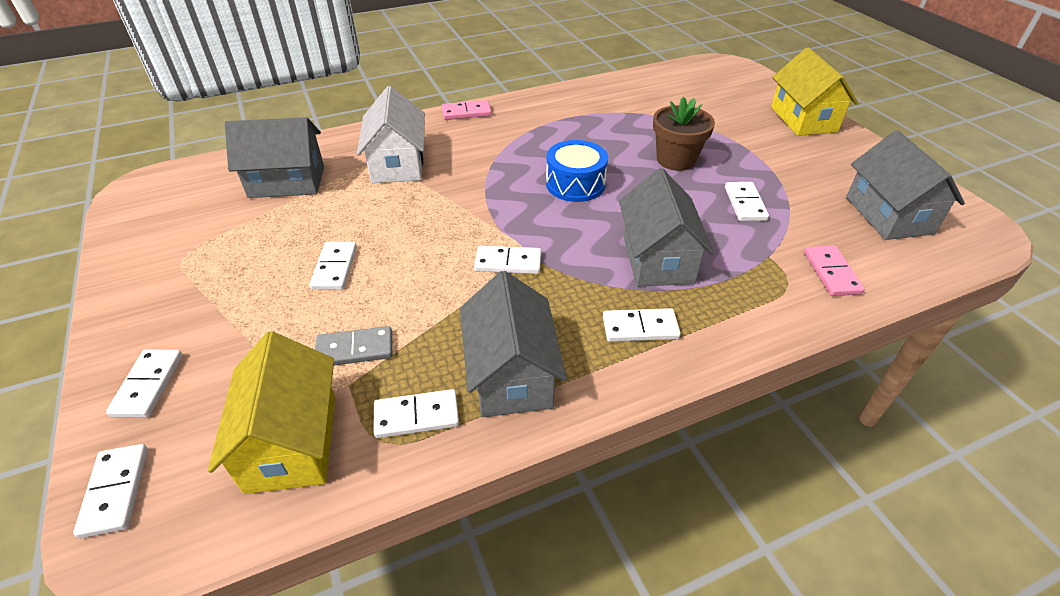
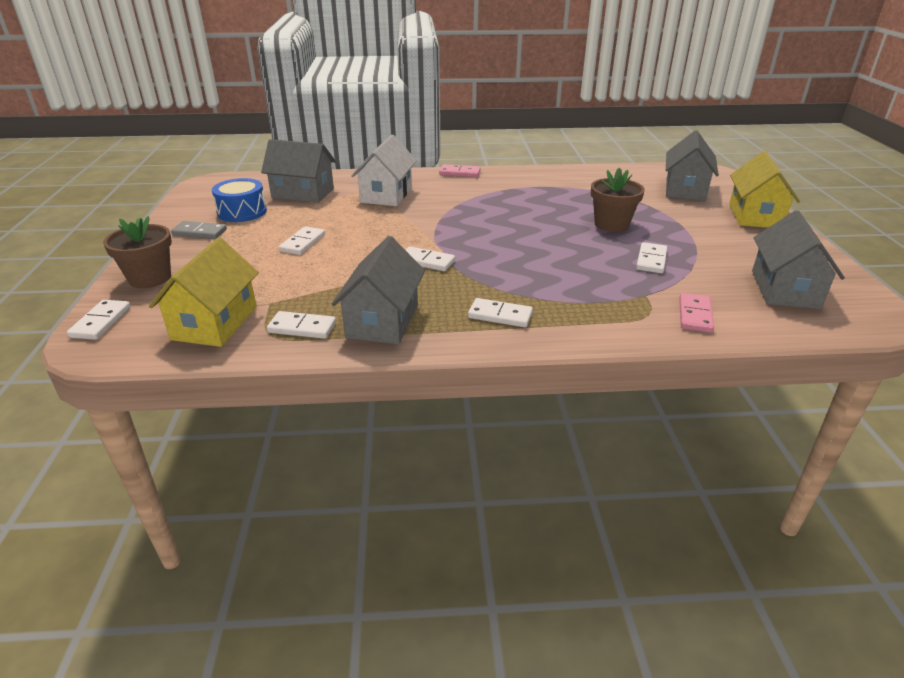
camera: 20 degrees right, 10 degrees down
white domino [106,349,182,418] -> brown flower pot [103,216,172,288]
grey domino [315,326,392,365] -> grey domino moved to [171,221,227,239]
blue drum [546,140,608,202] -> blue drum moved to [212,178,267,222]
grey house [619,168,715,286] -> grey house moved to [666,131,719,201]

